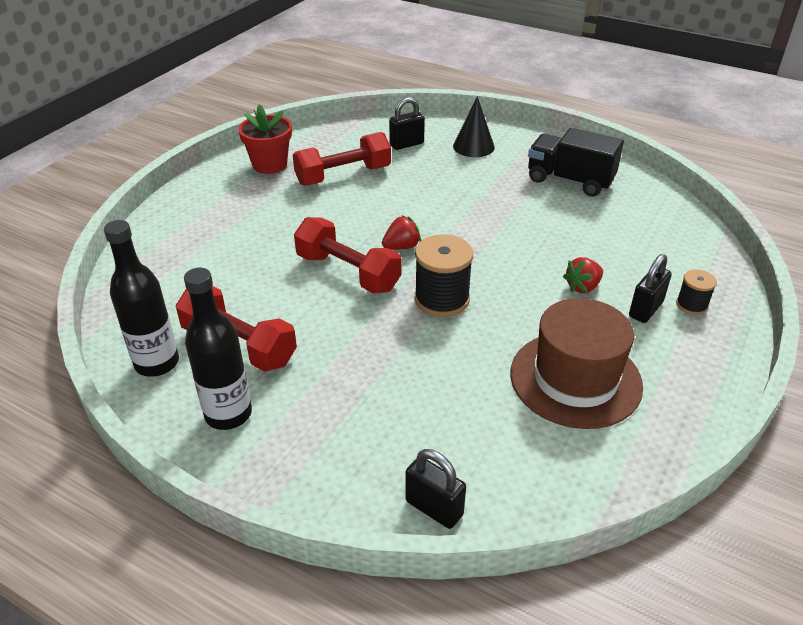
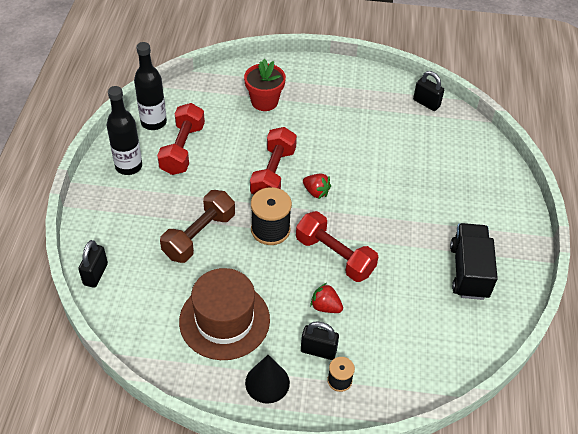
camera: 65 degrees right, 10 degrees up
red flower pot [238,104,292,174] -> red flower pot moved to [244,59,286,111]
red dumbbell [293,132,391,186] -> red dumbbell moved to [296,211,378,282]
black padlock [389,97,425,150] -> black padlock moved to [413,71,444,111]
black cone [453,96,495,157] -> black cone moved to [245,355,290,404]
none -> brown dumbbell [160,190,235,263]

